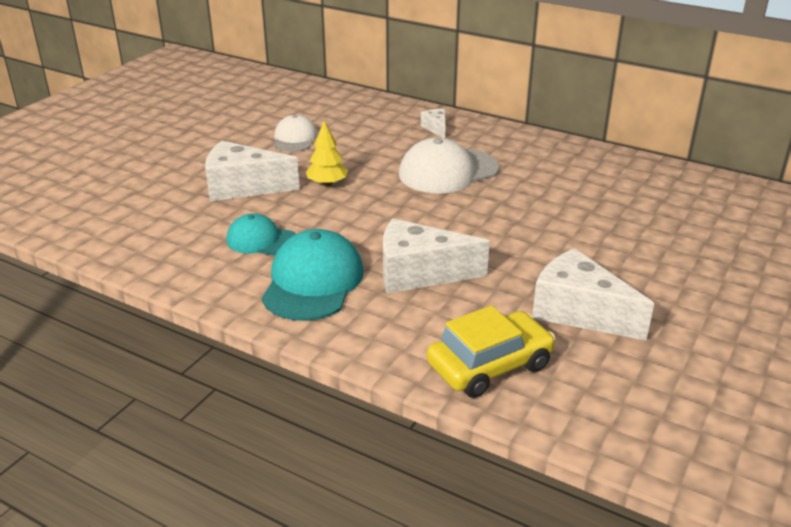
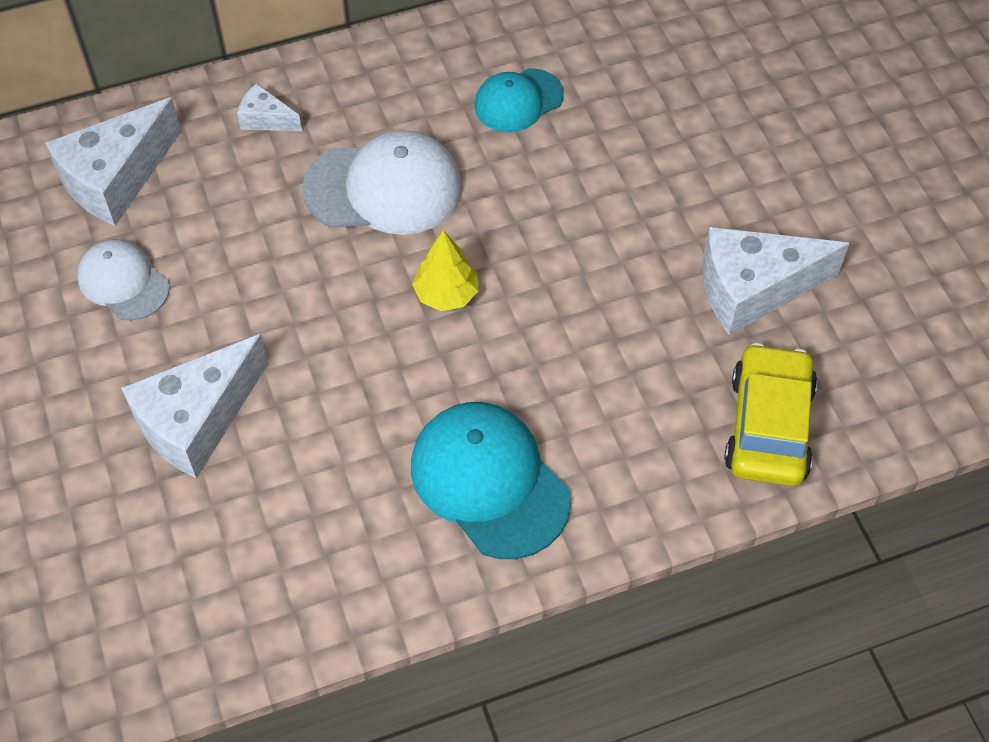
camera: 50 degrees left, 25 degrees up
turquoise cap [226,213,296,256] -> turquoise cap moved to [474,68,564,132]
yellow tree [306,121,348,186] -> yellow tree moved to [412,230,478,311]
white cheese [383,219,490,293] -> white cheese moved to [45,97,181,226]
white cap [399,137,499,193] -> white cap turned 105 degrees counterclockwise [302,130,462,235]

